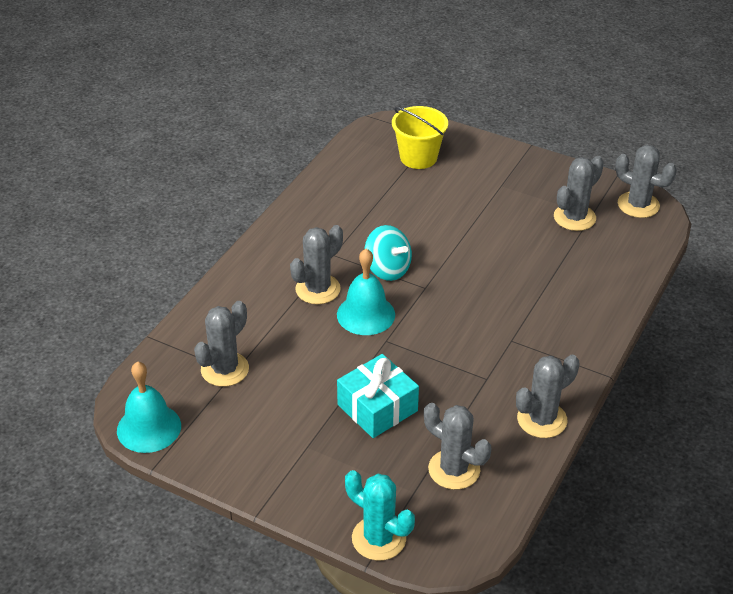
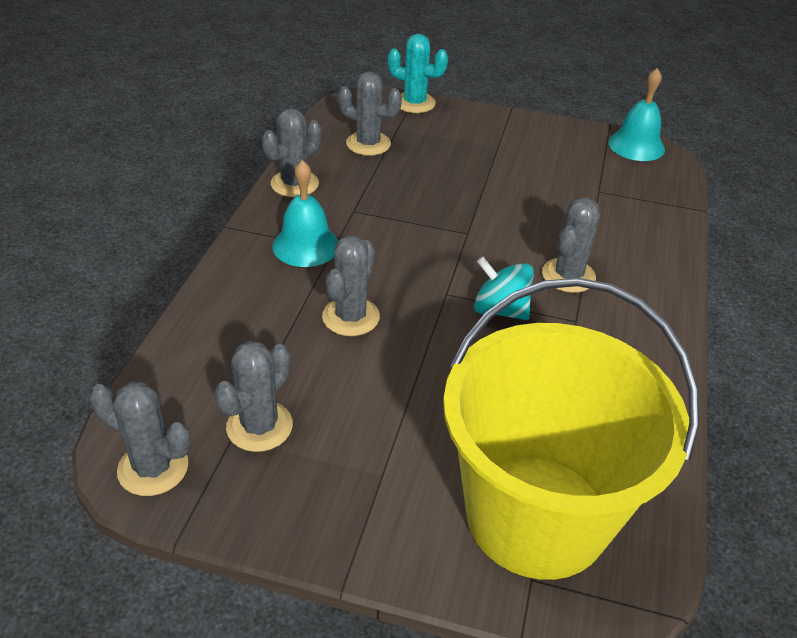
camera: 165 degrees right, 0 degrees up
grey cactus [194,301,249,387] -> grey cactus moved to [322,236,380,336]
turquoise bell [337,249,395,335] -> turquoise bell moved to [272,160,338,267]
turquoise gift [337,354,419,438] -> none
yellow bucket [392,106,448,169] -> yellow bucket [443,278,699,580], size x2.15

